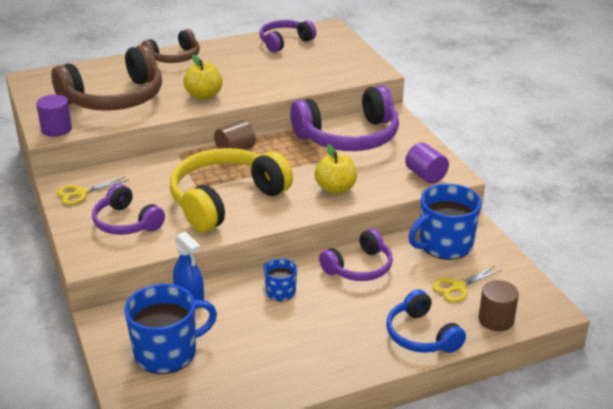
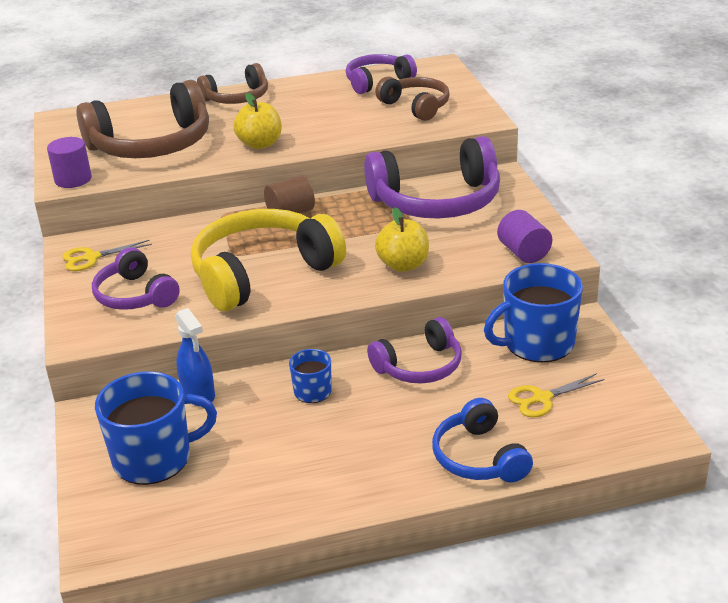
camera: 10 degrees right, 0 degrees up
brown cylinder [479,280,519,331] -> none
none -> brown headphones [375,77,450,121]

